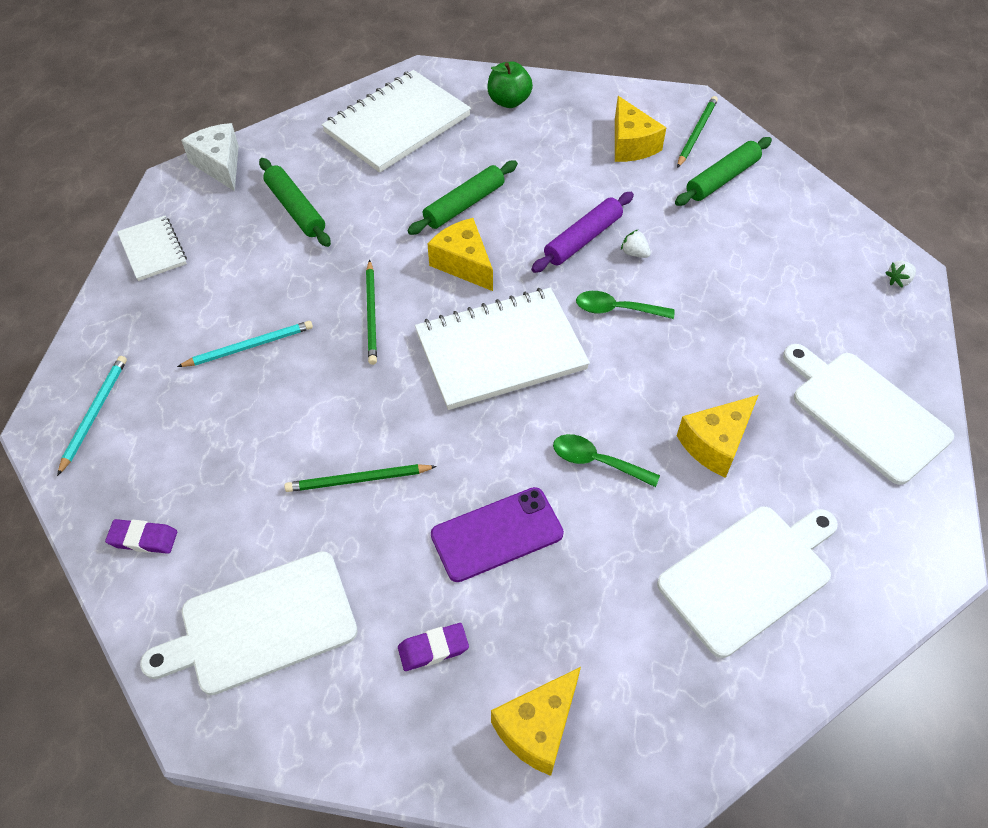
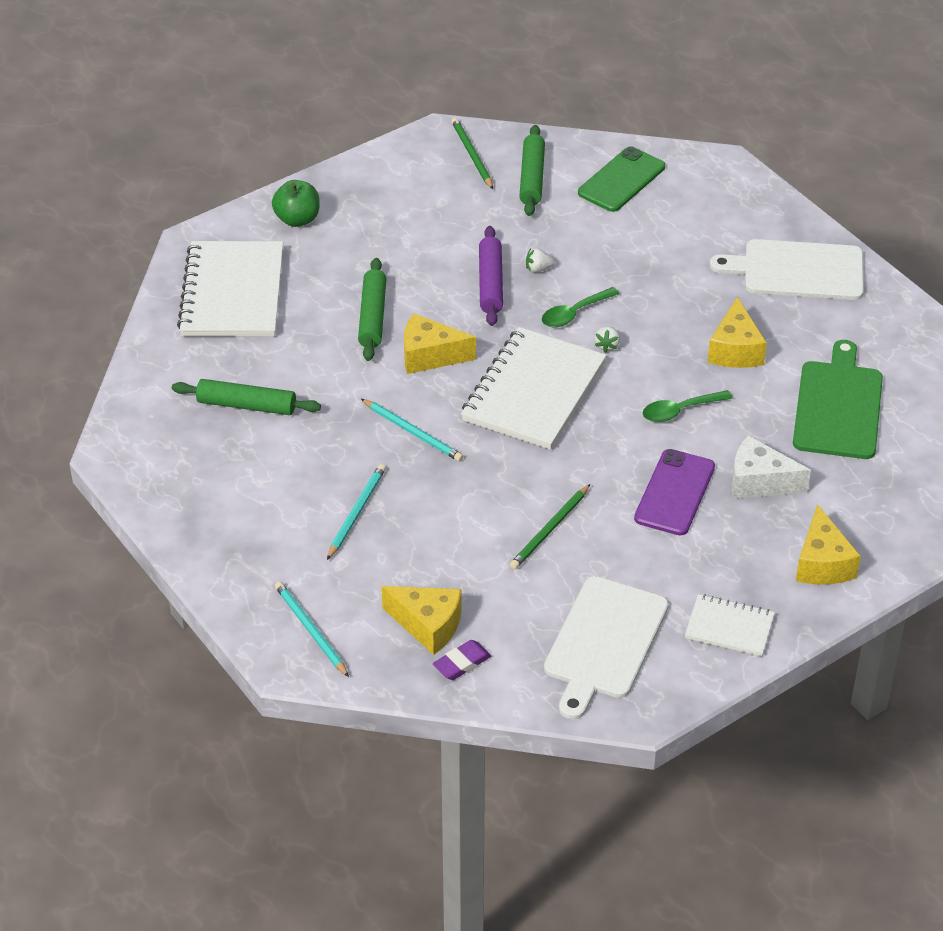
camera: 45 degrees left, 10 degrees down
white notebook [117,216,187,281] -> white notebook moved to [685,594,775,656]
white cheese [181,123,239,191] -> white cheese moved to [732,435,811,499]
green pencil [366,260,377,365] -> turquoise pencil [361,399,463,461]
purple eraser [398,623,469,671] -> none
yellow cheese [615,96,666,162] -> yellow cheese moved to [381,586,462,655]
white cutting board [657,506,838,658] -> green cutting board [793,340,883,459]
white strawberry [885,261,916,288] -> white strawberry moved to [595,326,620,353]
none -> green phone [578,146,665,212]

